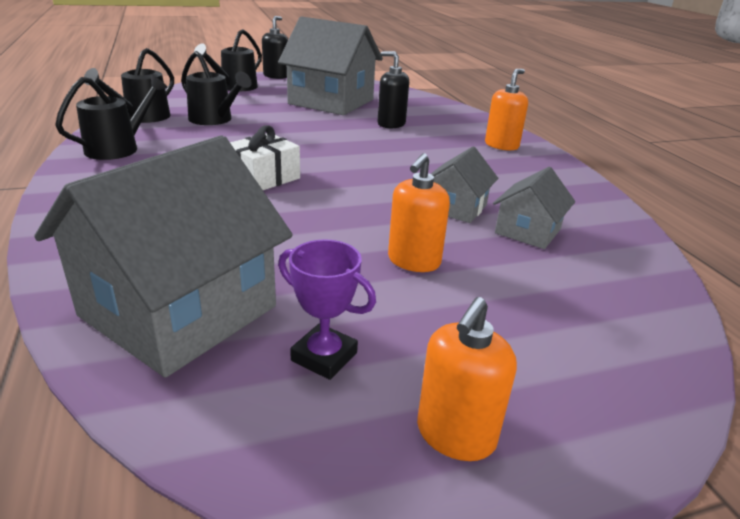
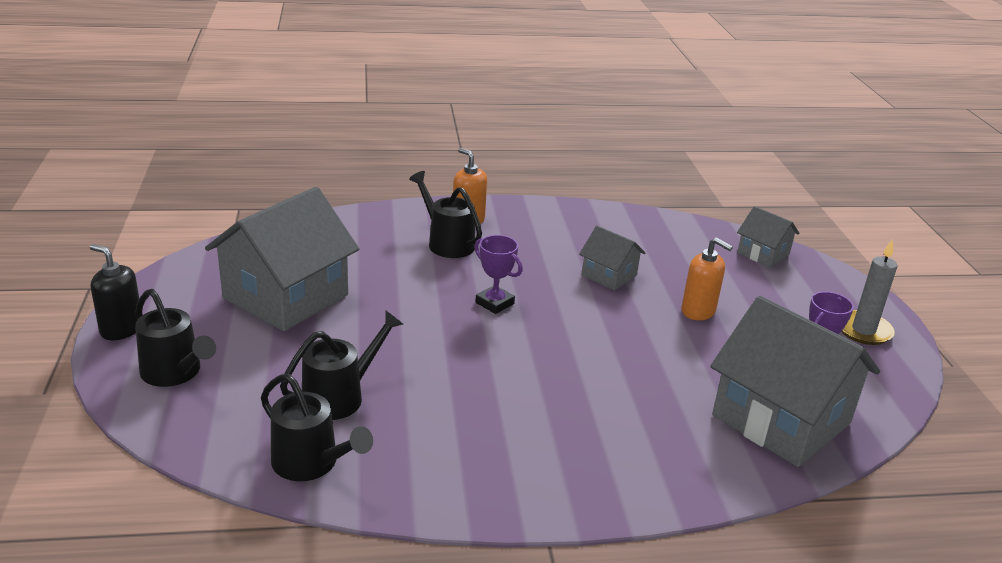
camera: 80 degrees left, 0 degrees up
black watering can [55,75,168,160] -> black watering can moved to [409,171,482,258]
white gift [230,125,300,190] -> none
black soap dispenser [377,51,409,128] -> none
orange soap dispenser [417,297,517,461] -> grey candle [841,239,897,345]
grey house [493,167,575,249] -> grey house moved to [737,206,800,267]
none -> purple trophy [474,235,523,314]

